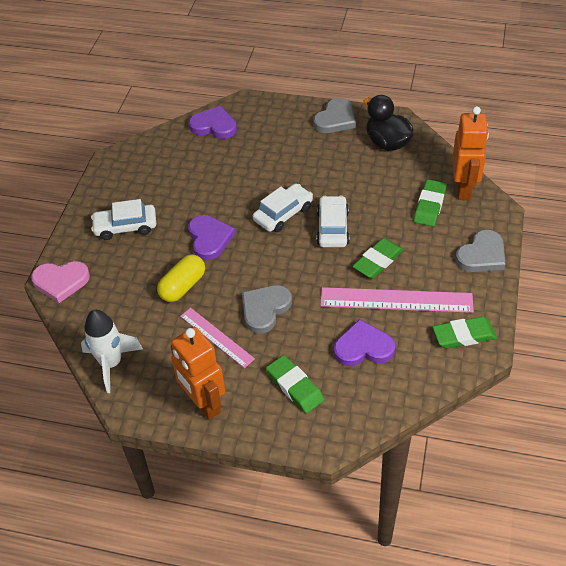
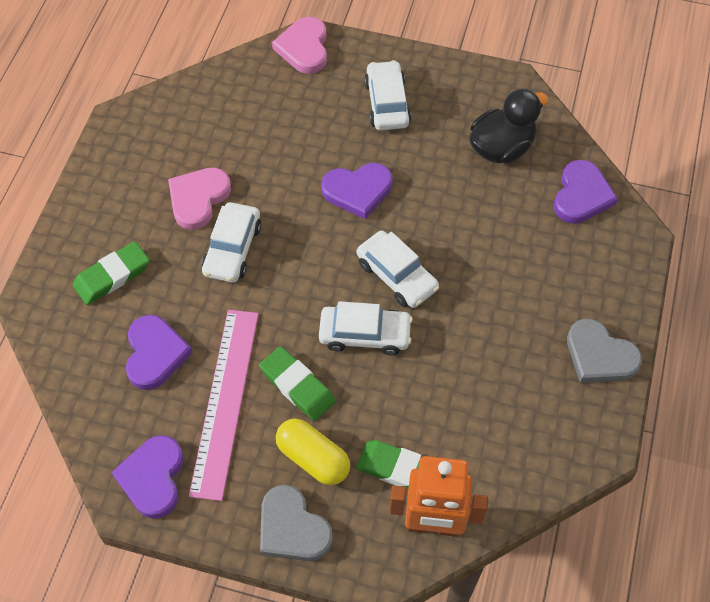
camera: 90 degrees right, 10 degrees up
white rocket [81,310,143,393] -> none
yellow capsule [157,255,205,302] -> yellow capsule moved to [276,419,350,485]
orange robot [171,327,225,420] -> none
pink ruler [180,308,255,368] -> pink heart [168,168,231,230]
grey heart [242,285,292,333] -> white car [202,202,261,283]
black duck [364,95,414,151] -> black duck moved to [469,88,548,164]
green eraser [432,317,497,349] -> purple heart [112,435,183,519]

